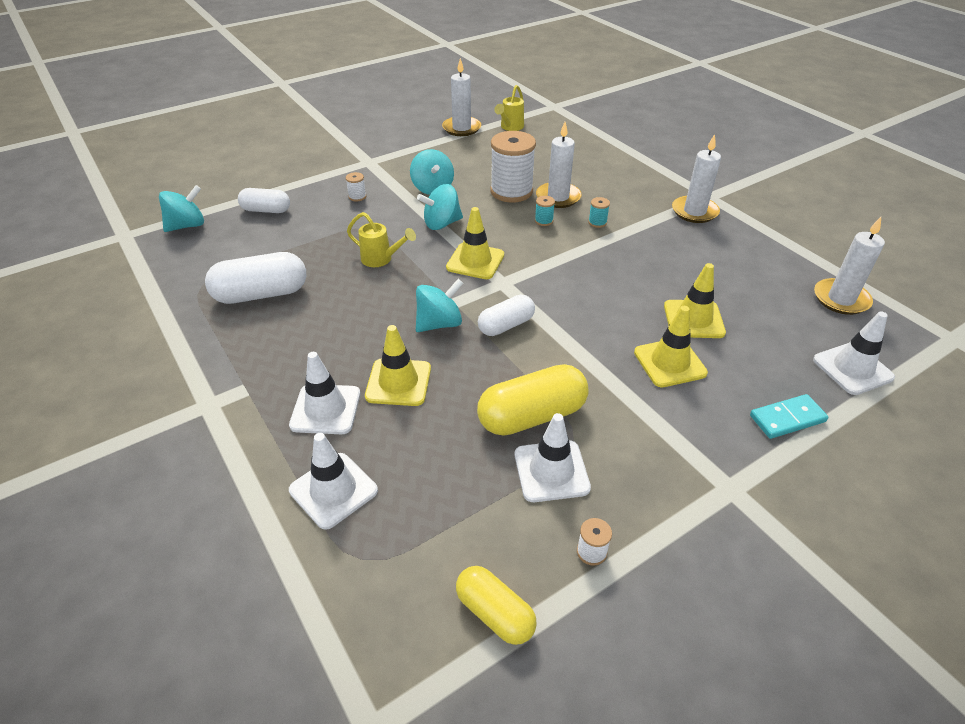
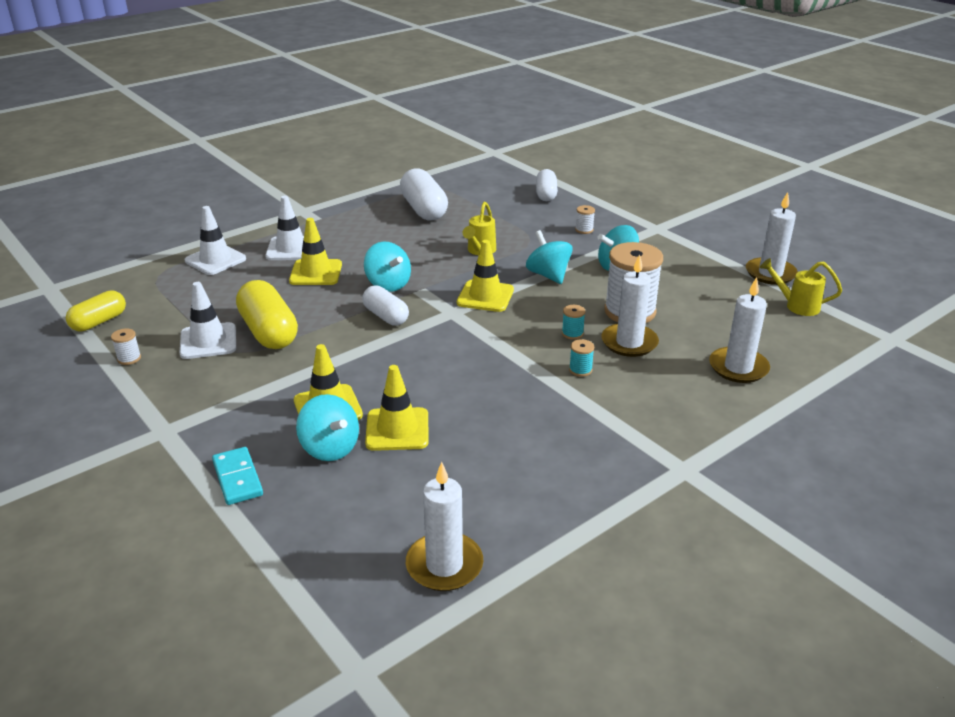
camera: 85 degrees right, 10 degrees down
turquoise spinning top [159,185,204,232] -> turquoise spinning top moved to [296,394,359,461]
white candle [672,134,721,223] -> white candle moved to [709,277,770,383]
white traffic cone [813,311,895,395] -> none

